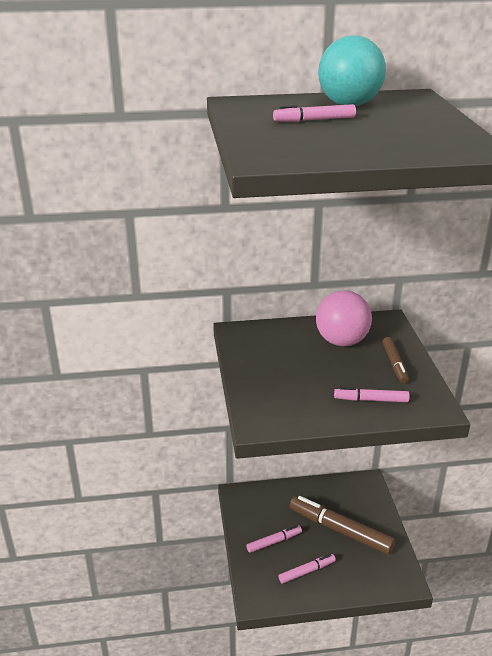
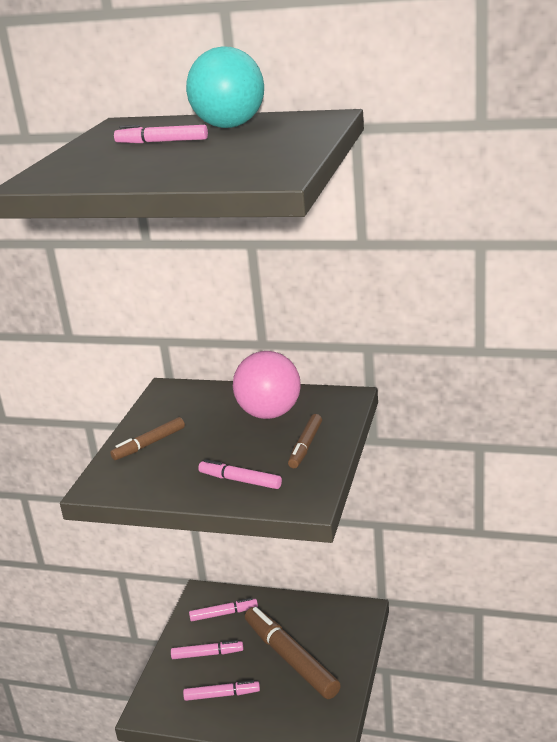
camera: 25 degrees right, 5 degrees down
none -> brown marker [110,417,185,460]
none -> pink marker [189,598,258,621]

